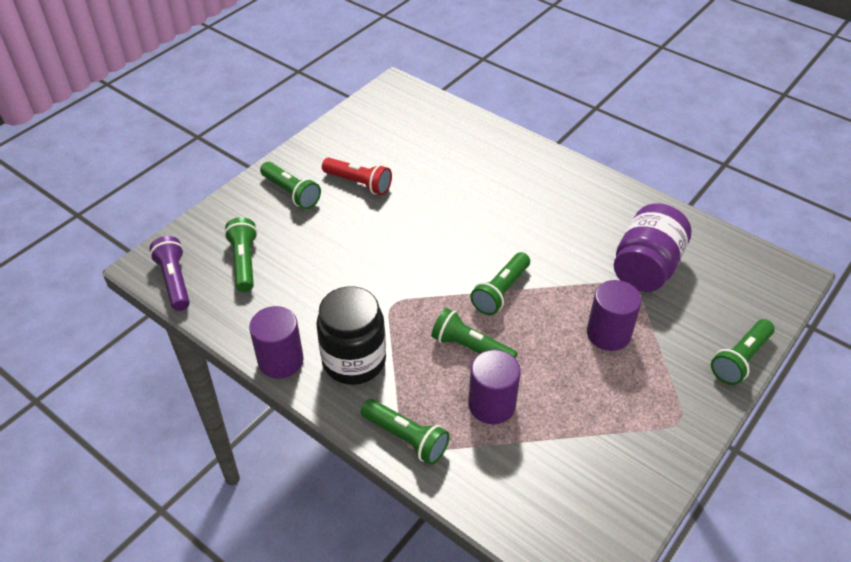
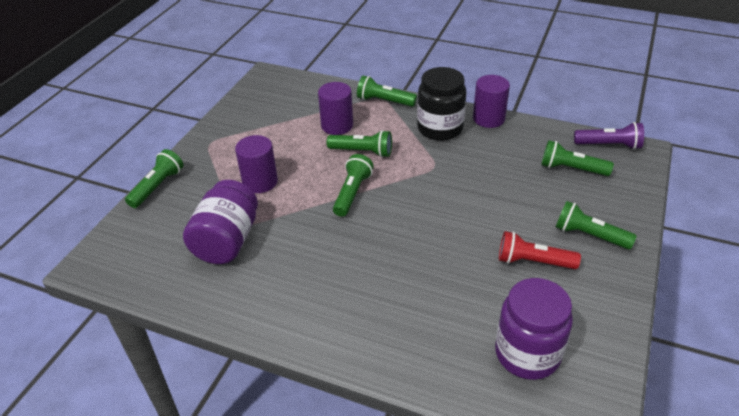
camera: 165 degrees right, 5 degrees down
purple flashlight [149,236,190,311] -> purple flashlight turned 45 degrees counterclockwise [574,122,644,150]
green flashlight [224,217,257,292] -> green flashlight turned 135 degrees clockwise [541,140,614,176]
none -> purple jar [495,278,573,380]

